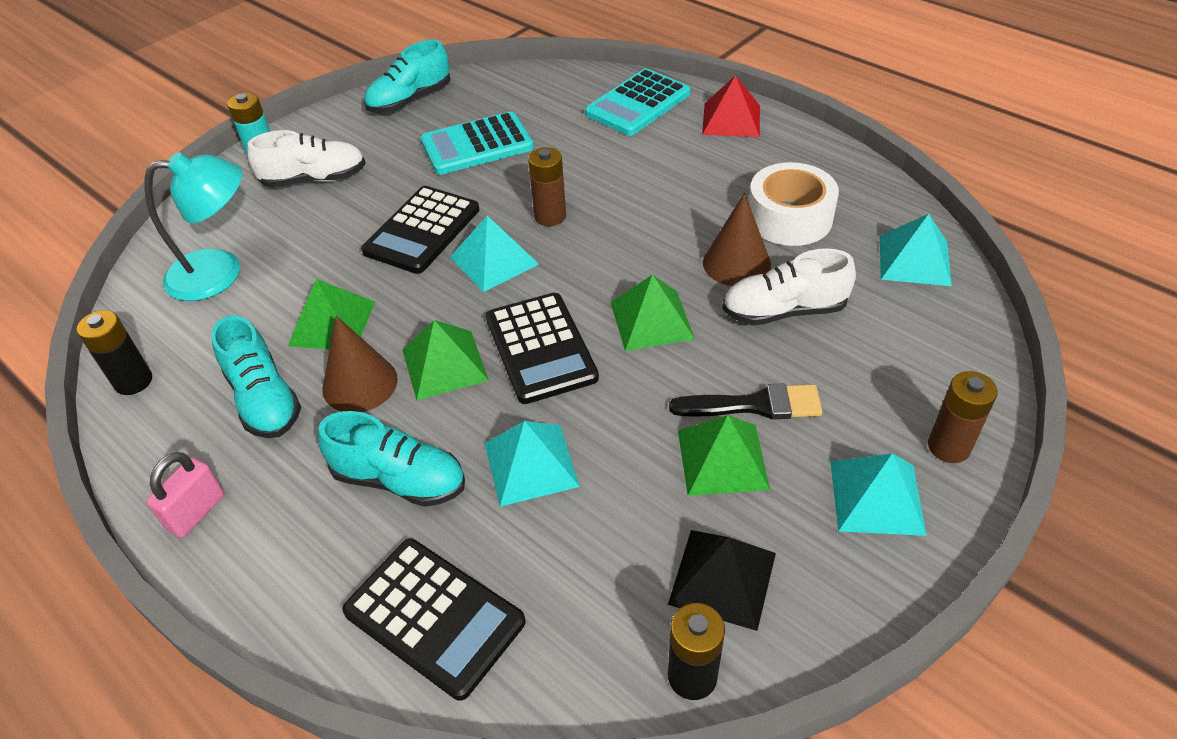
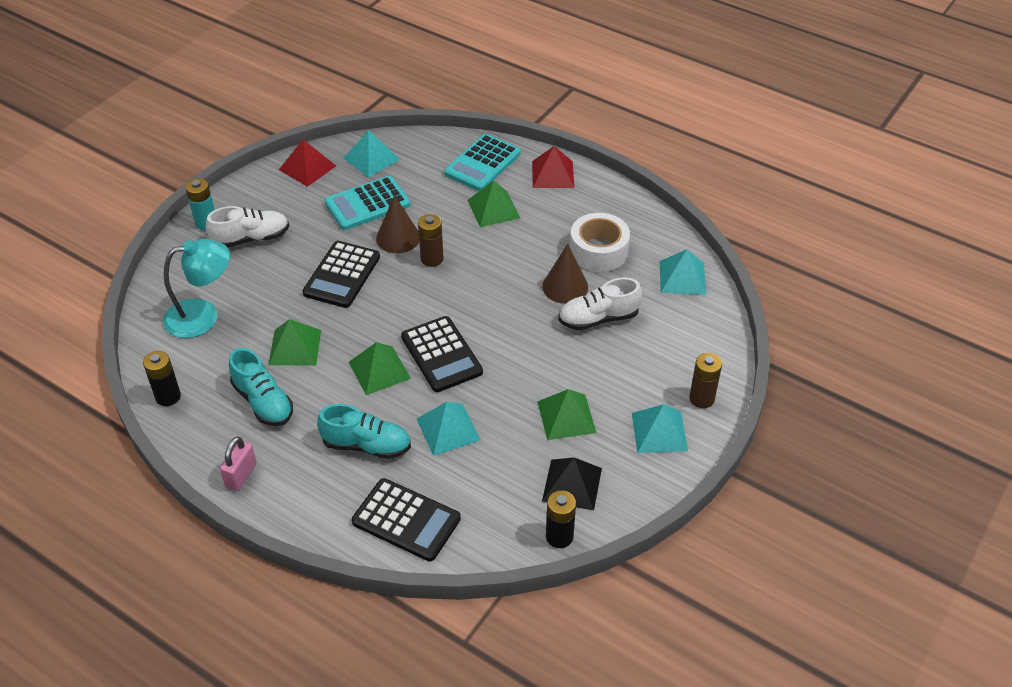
camera: 10 degrees left, 0 degrees up
brown cone [322,315,398,412] -> brown cone moved to [376,195,419,253]
turquoise shoe [364,40,450,113] -> red pyramid [279,140,336,187]
turquoise pyramid [450,216,539,292] -> turquoise pyramid moved to [344,130,400,177]
green pyramid [610,275,695,351] -> green pyramid moved to [468,180,520,227]
black brush [669,383,823,419] -> none

